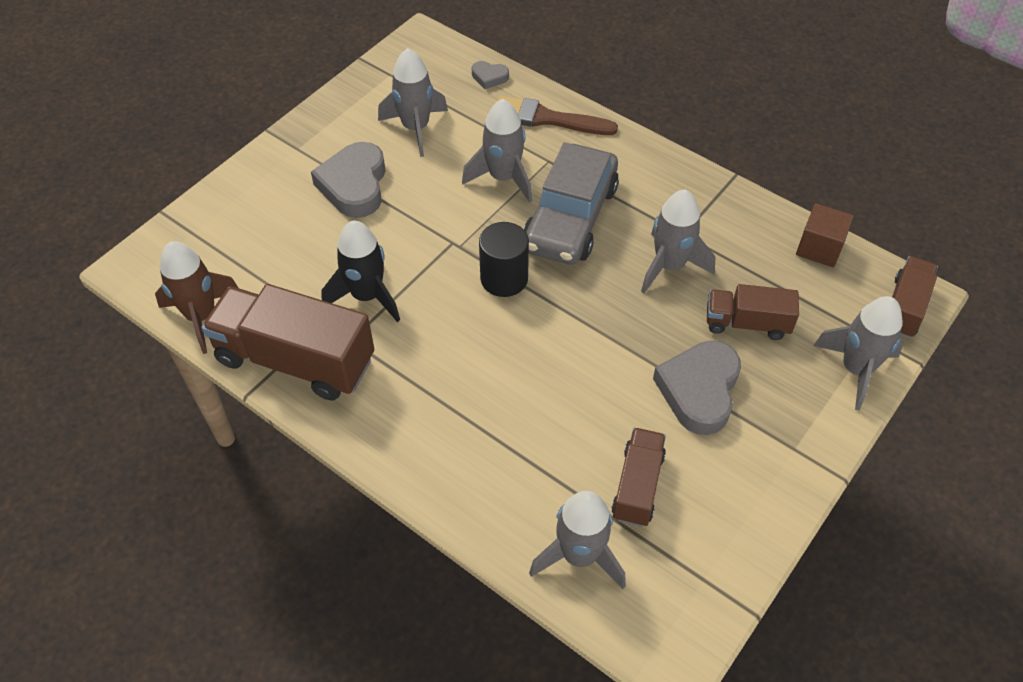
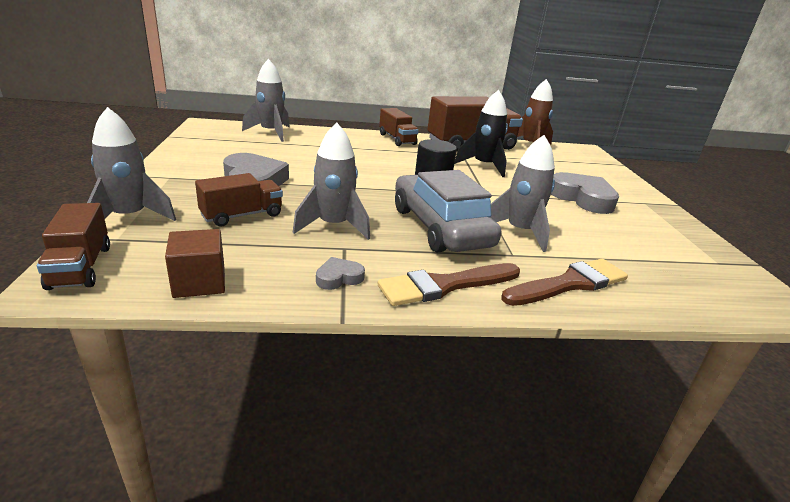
camera: 135 degrees right, 25 degrees down
grey rocket [378,48,448,157] -> none
grey heart [472,61,509,89] -> grey heart moved to [316,257,365,290]
brown truck [612,428,666,527] -> brown truck moved to [379,108,419,146]
none -> brown brush [378,263,520,306]

